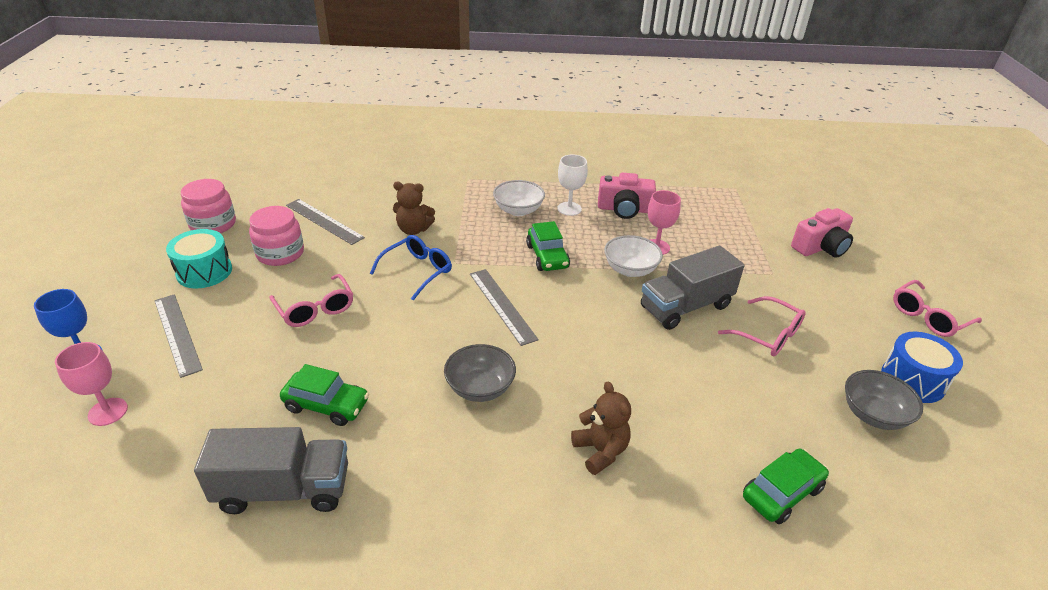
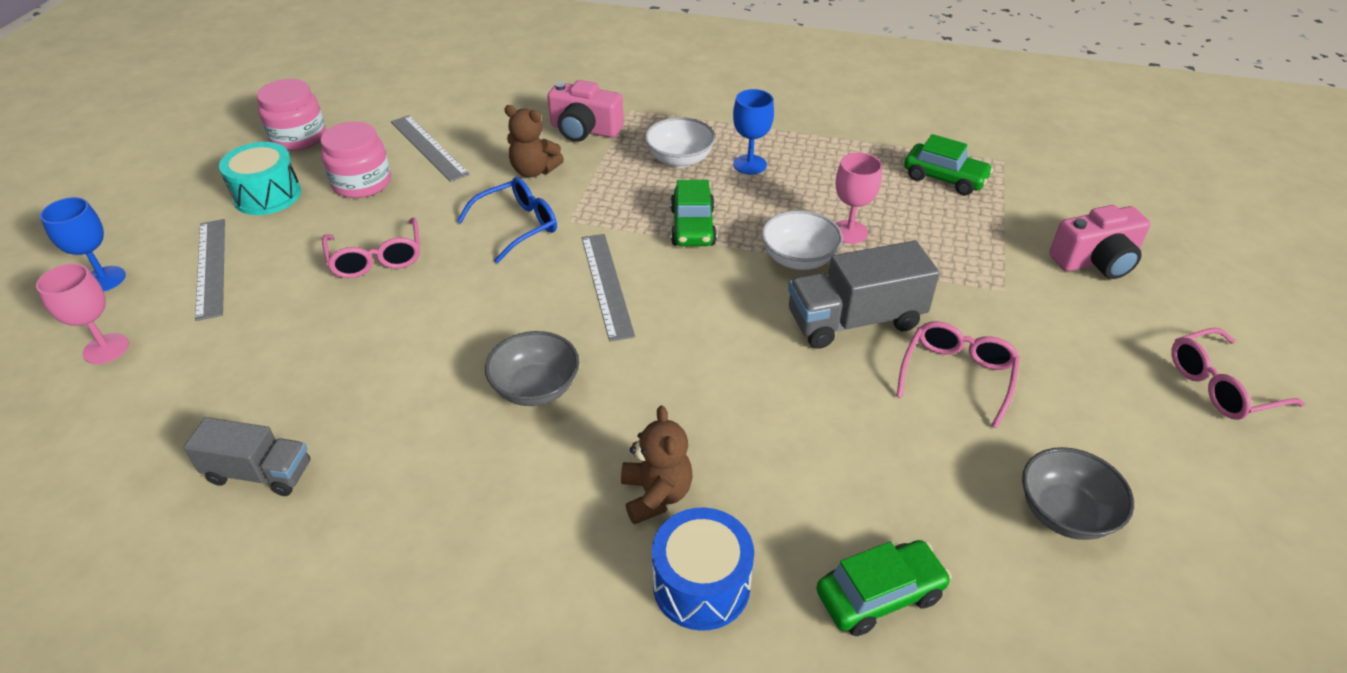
camera: 15 degrees right, 5 degrees up
grey truck [194,427,348,514] -> grey truck [183,417,310,496], size x0.66
green car [280,364,369,426] -> green car moved to [904,134,993,195]
white goblet [557,154,588,216] -> blue goblet [733,89,774,174]
pink camera [598,173,656,219] -> pink camera moved to [548,80,624,142]
pink glasses [718,296,806,356] -> pink glasses turned 120 degrees counterclockwise [896,321,1020,428]
blue drum [881,332,963,403] -> blue drum moved to [652,508,754,631]

